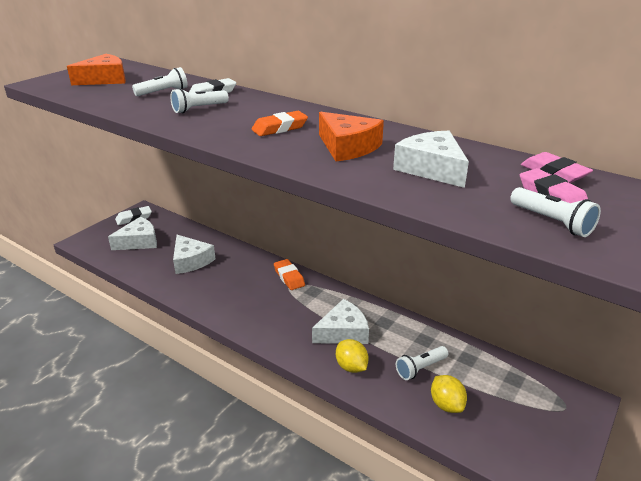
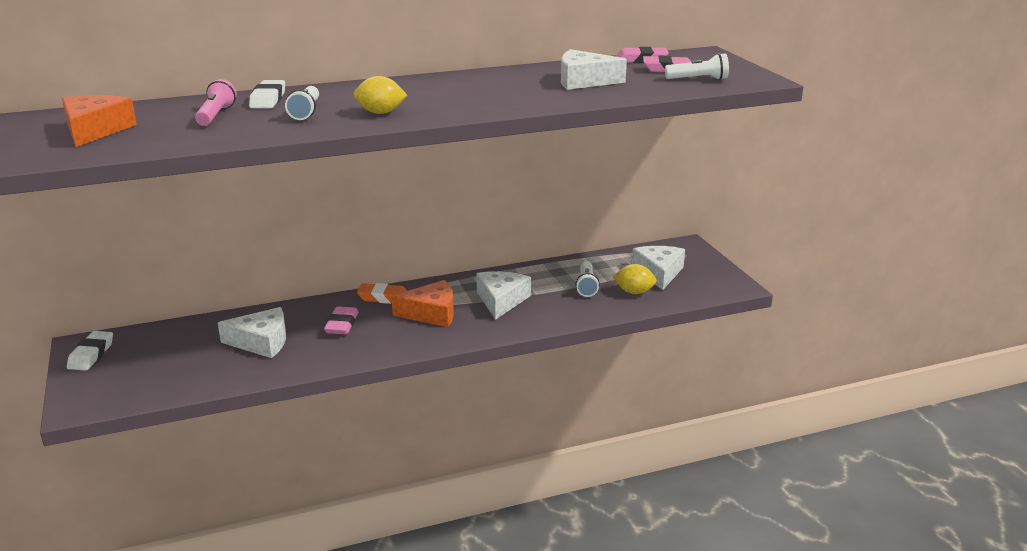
camera: 55 degrees left, 5 degrees down
white cheese [108,217,157,250] -> white cheese moved to [632,246,685,290]
white flashlight [132,67,188,96] -> pink flashlight [195,79,237,126]
orange eraser [252,111,308,136] -> none
orange cheese [319,112,384,162] -> orange cheese moved to [391,280,454,327]
yellow lemon [336,339,369,373] -> yellow lemon moved to [353,76,407,114]
none -> pink eraser [324,306,358,334]

